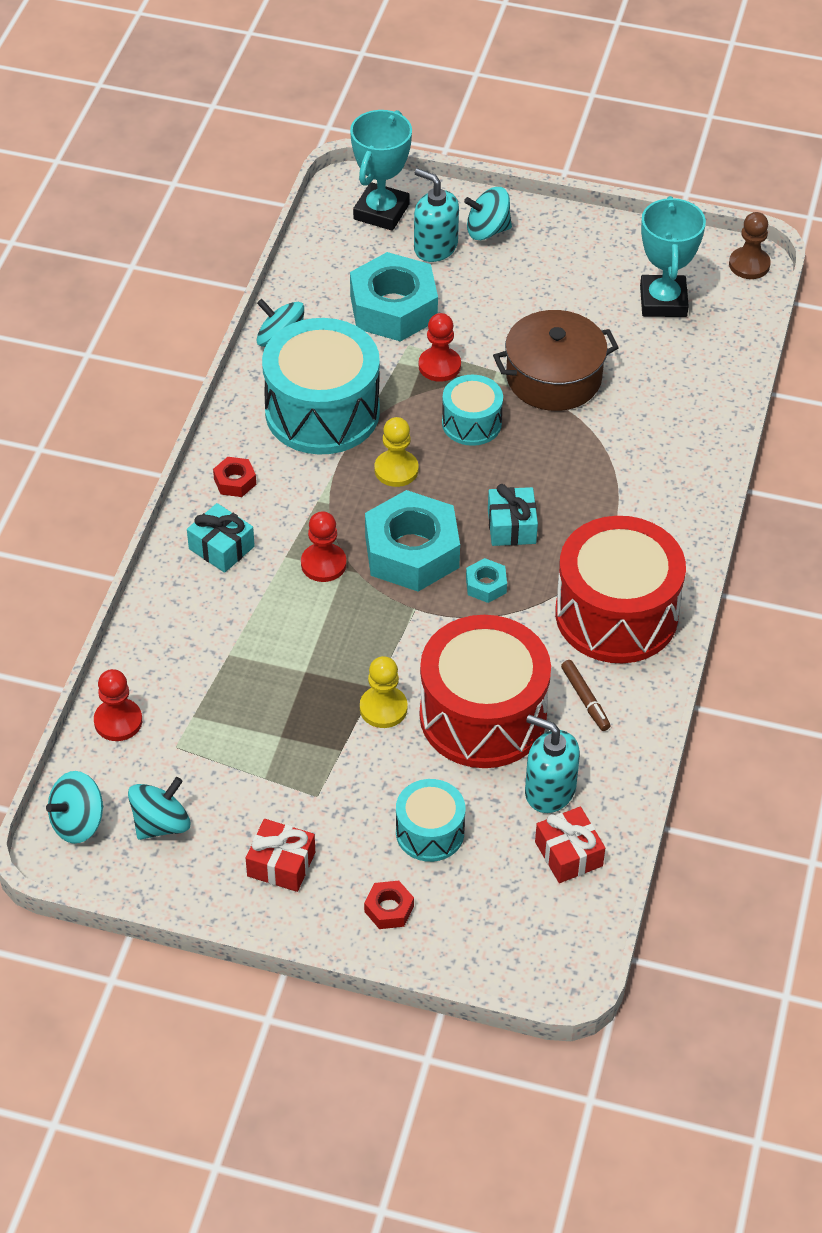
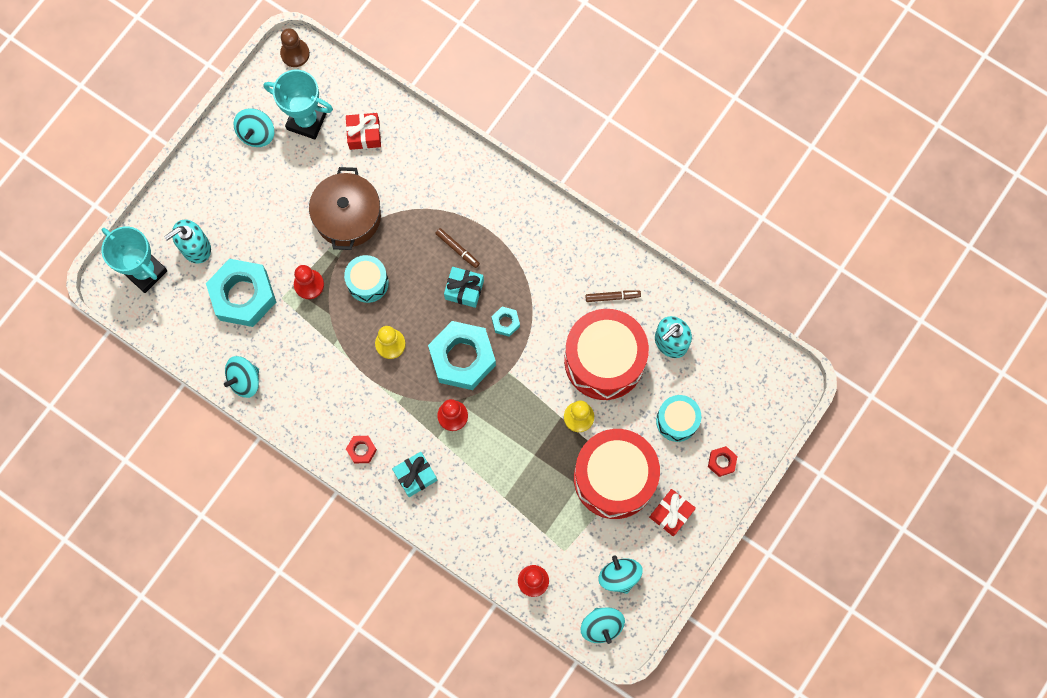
camera: 70 degrees left, 25 degrees up
turquoise drum [262,318,380,454] -> none
turquoise spinning top [464,187,512,240] -> turquoise spinning top moved to [233,108,274,147]
red gift [535,807,605,883] -> red gift moved to [346,113,381,150]
red drum [555,516,686,663] -> red drum moved to [574,429,660,519]
none -> brown marker [435,228,480,268]

